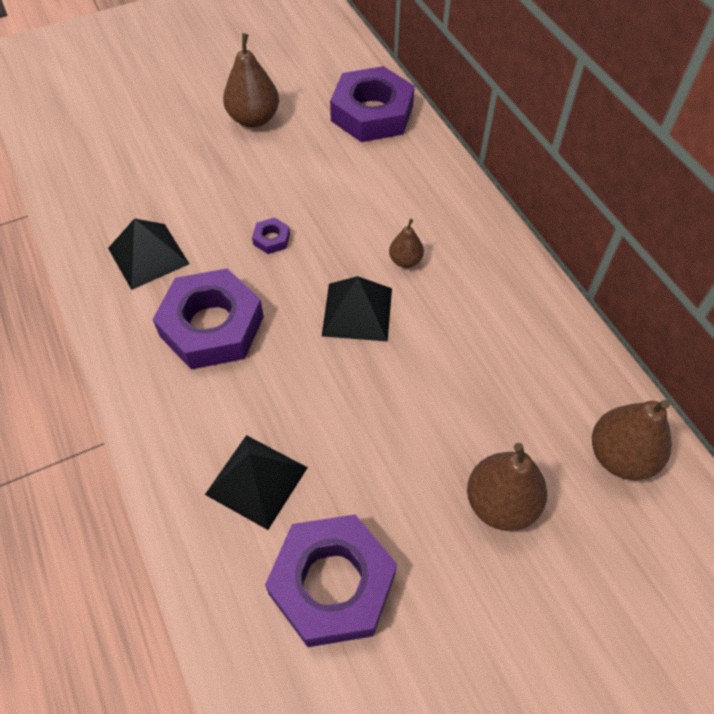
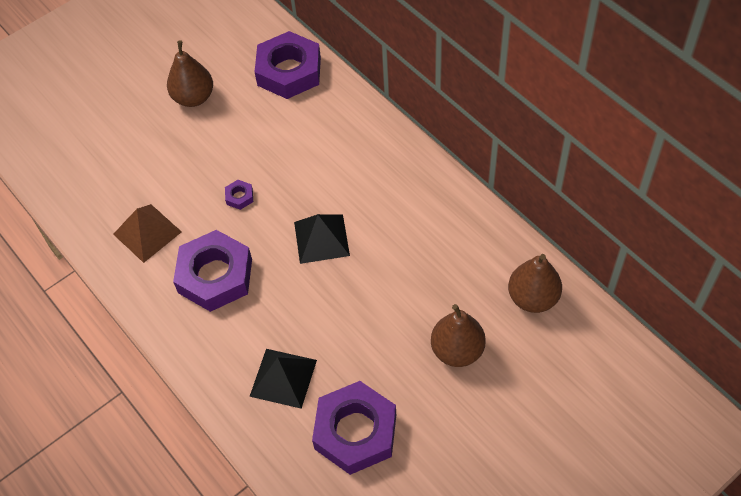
camera: 10 degrees left, 0 degrees up
black pyramid [108,218,189,290] -> brown pyramid [113,204,182,263]
brown pear [389,219,424,268] -> none

